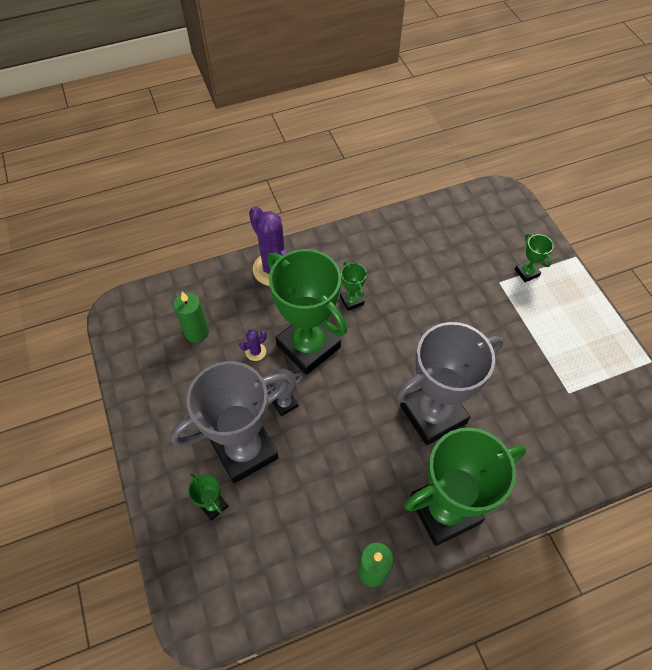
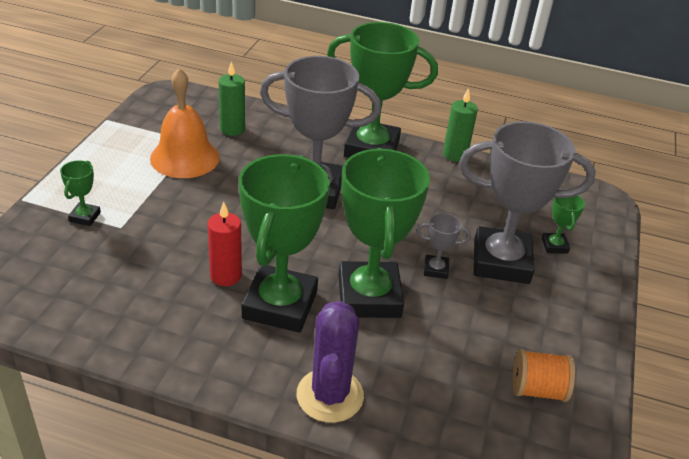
camera: 145 degrees left, 20 degrees down
green candle [173,292,209,343] -> green candle moved to [218,62,245,136]
purple cactus [239,329,267,361] -> none
green trophy [340,262,367,311] -> green trophy [239,154,330,333], size x2.41
none -> orange bell [150,68,220,178]
none -> red candle [208,202,242,286]
none -> orange spool [512,349,575,402]

